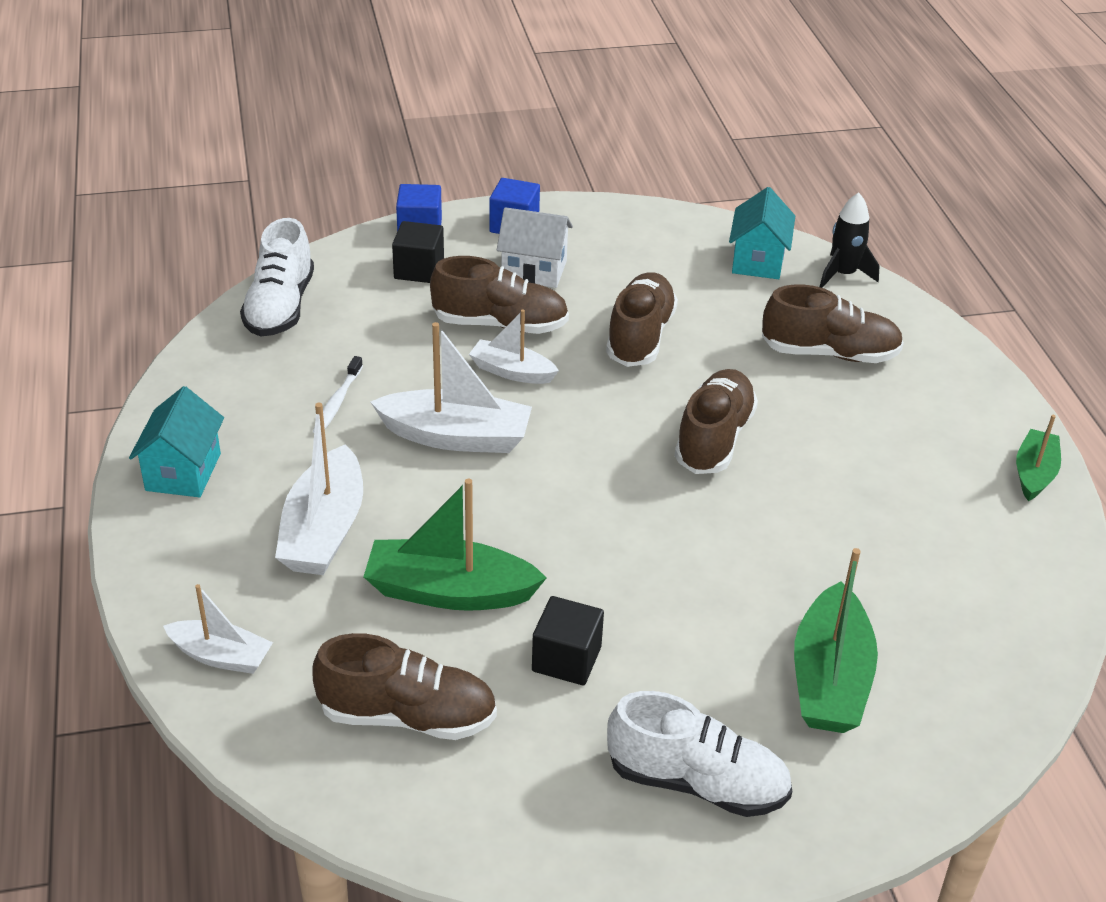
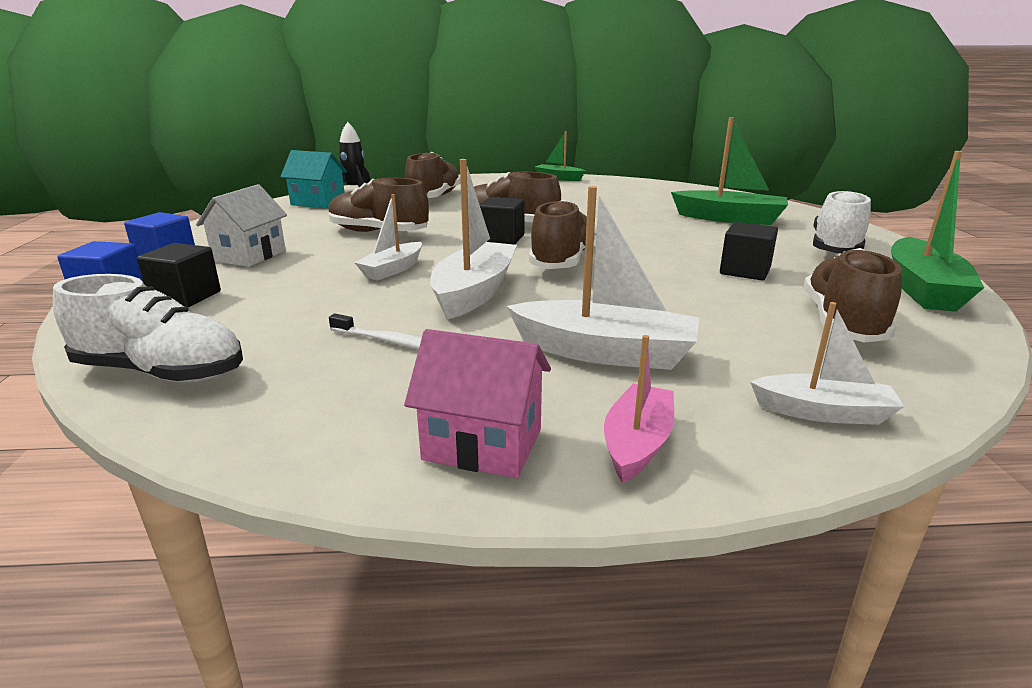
camera: 80 degrees left, 15 degrees down
turquoise house [129,386,224,497] -> pink house [404,329,551,478]
white boat [163,584,273,674] -> white boat turned 75 degrees clockwise [750,302,905,425]
green boat [363,479,547,611] -> green boat moved to [891,151,984,312]
brown shoe [430,256,569,334] -> brown shoe moved to [529,200,595,269]
none -> black cube [479,197,525,245]
none -> pink boat [604,335,674,483]

